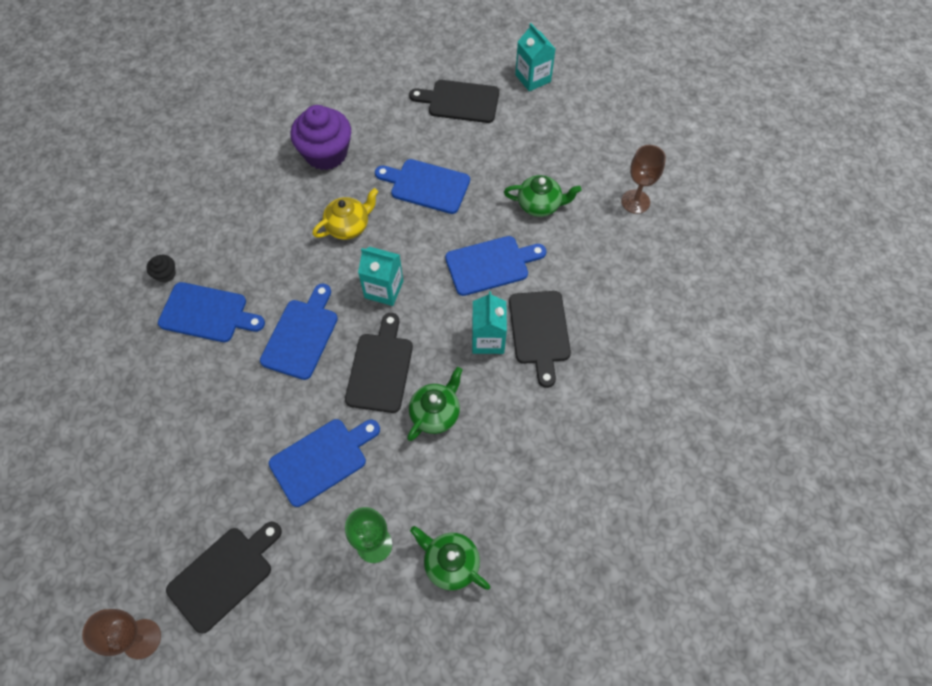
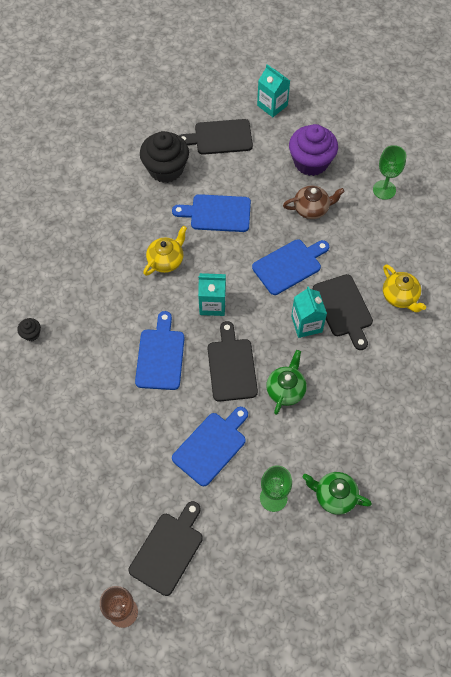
camera: 15 degrees left, 0 degrees up
blue cutting board [158,282,265,342] -> none
purple cupcake [291,105,351,170] -> purple cupcake moved to [289,124,338,176]
green teapot [504,175,581,217] -> brown teapot [283,186,345,219]
brown goblet [621,145,666,214] -> green goblet [373,145,406,200]
none -> black cupcake [140,131,189,183]
none -> yellow teapot [383,264,426,312]

